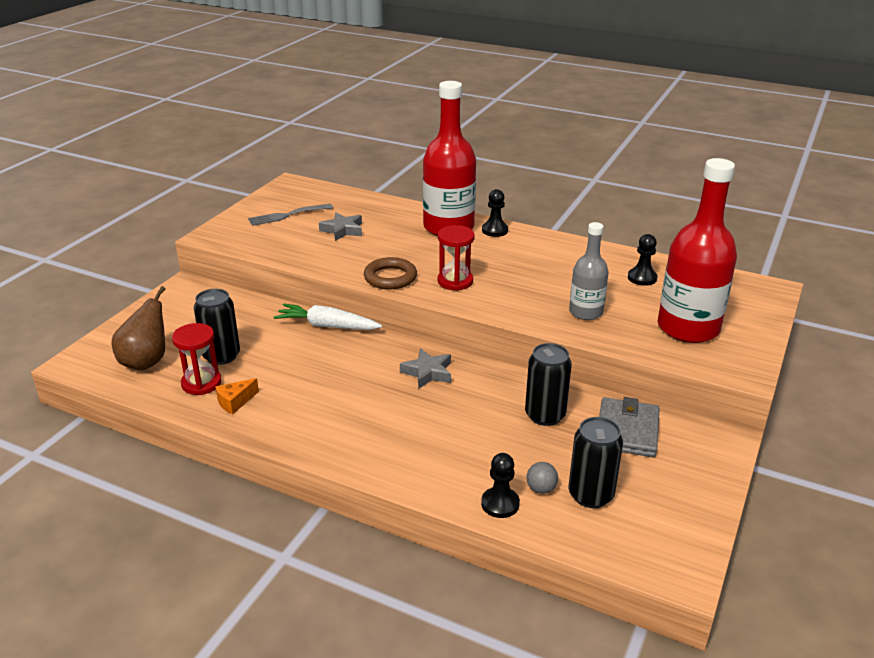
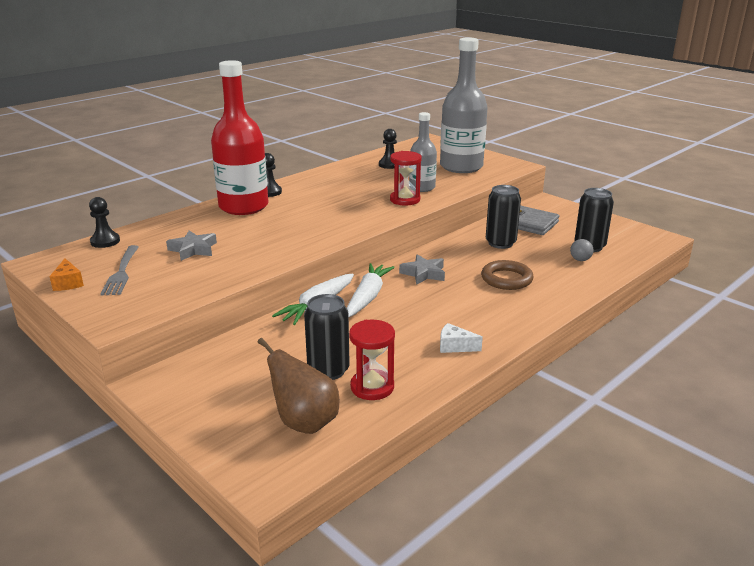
camera: 70 degrees left, 5 degrees down
orange cheese [216,378,259,414] -> orange cheese moved to [49,258,84,291]
brown ring [364,257,417,289] -> brown ring moved to [481,260,534,290]
red hourglass [438,225,475,291] -> red hourglass moved to [390,151,422,206]
black pawn [481,453,520,518] -> black pawn moved to [89,197,120,248]
red bottle [658,158,737,343] -> grey bottle [440,38,488,173]
none -> white carrot [347,263,395,317]
none -> white cheese [440,323,483,353]

